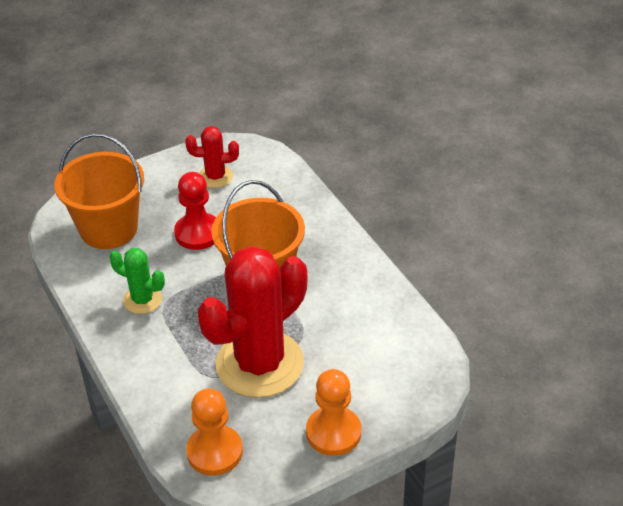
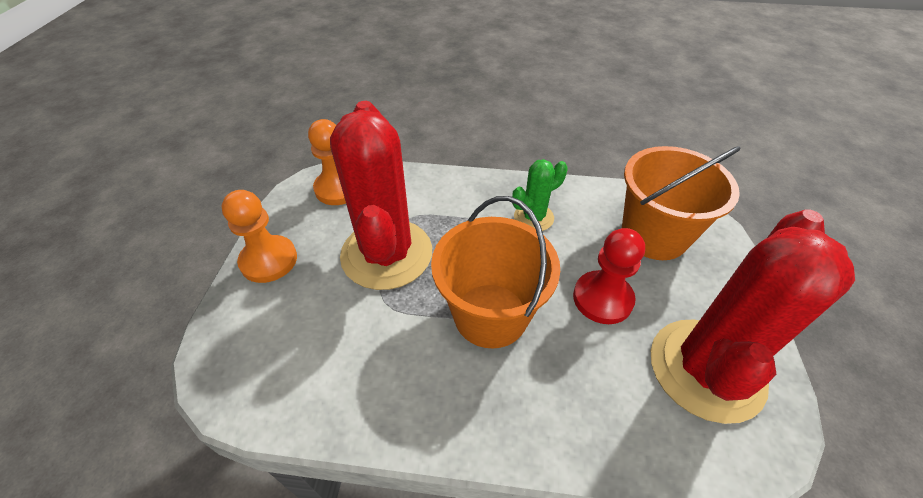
camera: 125 degrees right, 5 degrees up
red cactus [185,126,239,188] -> red cactus [651,210,855,424], size x2.12

